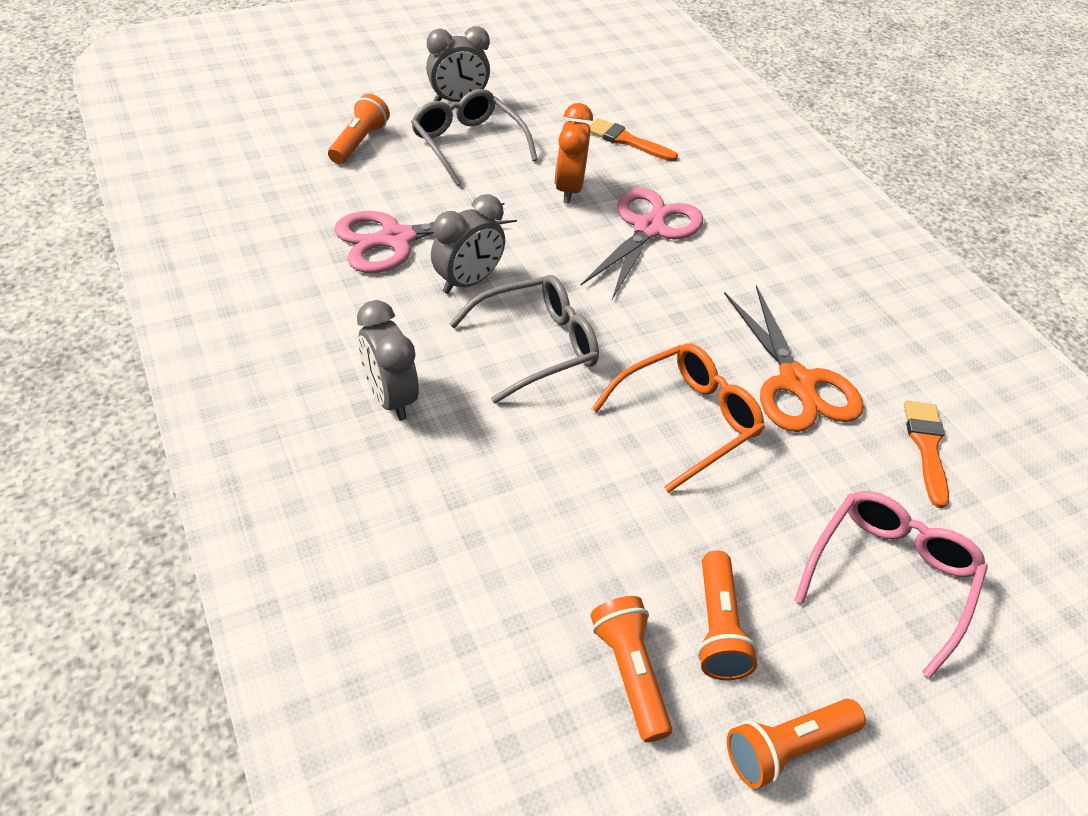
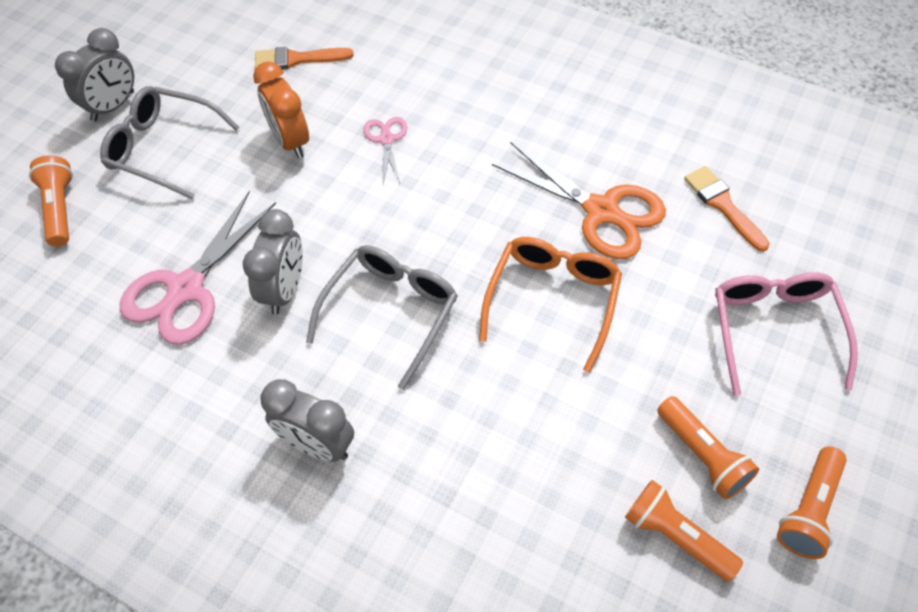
camera: 30 degrees left, 10 degrees up
pink scissors [581,188,703,299] -> pink scissors [363,117,407,184], size x0.51

